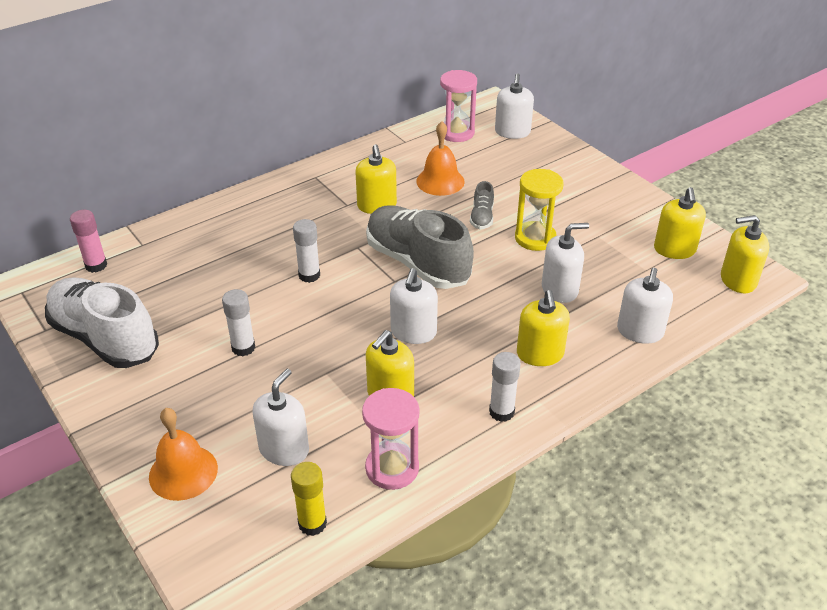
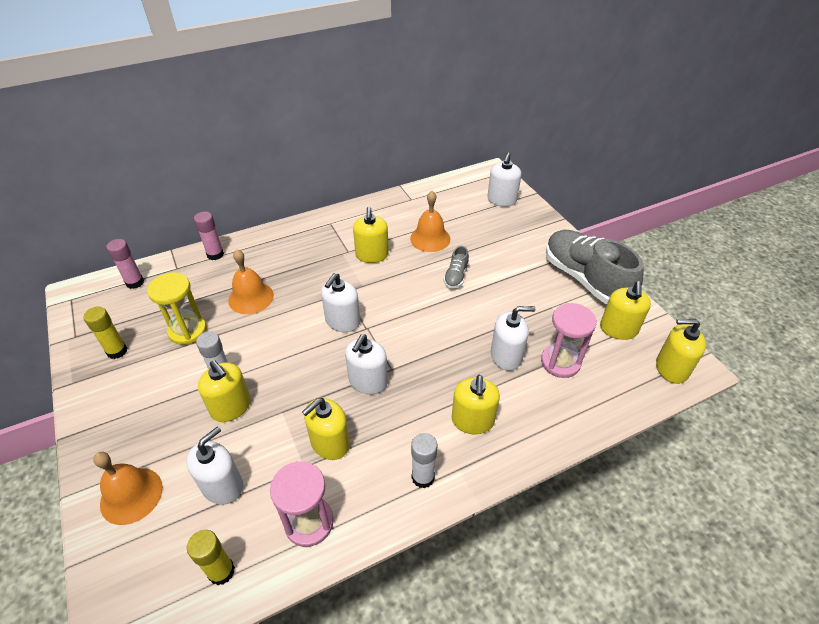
camera: 10 degrees right, 5 degrees up
white shoe [45,277,159,368] -> yellow glue stick [84,306,127,359]
white glue stick [293,219,320,283] -> none
grey shoe [366,205,474,289] -> grey shoe moved to [546,230,644,304]
pink hourglass [440,70,477,142] -> pink hourglass moved to [541,303,597,378]
yellow hourglass [515,169,564,251] -> yellow hourglass moved to [147,273,207,345]
white soap dispenser [617,268,673,344] -> white soap dispenser moved to [321,273,360,332]
none -> pink glue stick [194,212,224,260]
none -> yellow soap dispenser [198,360,251,422]
none -> orange bell [228,249,274,314]

